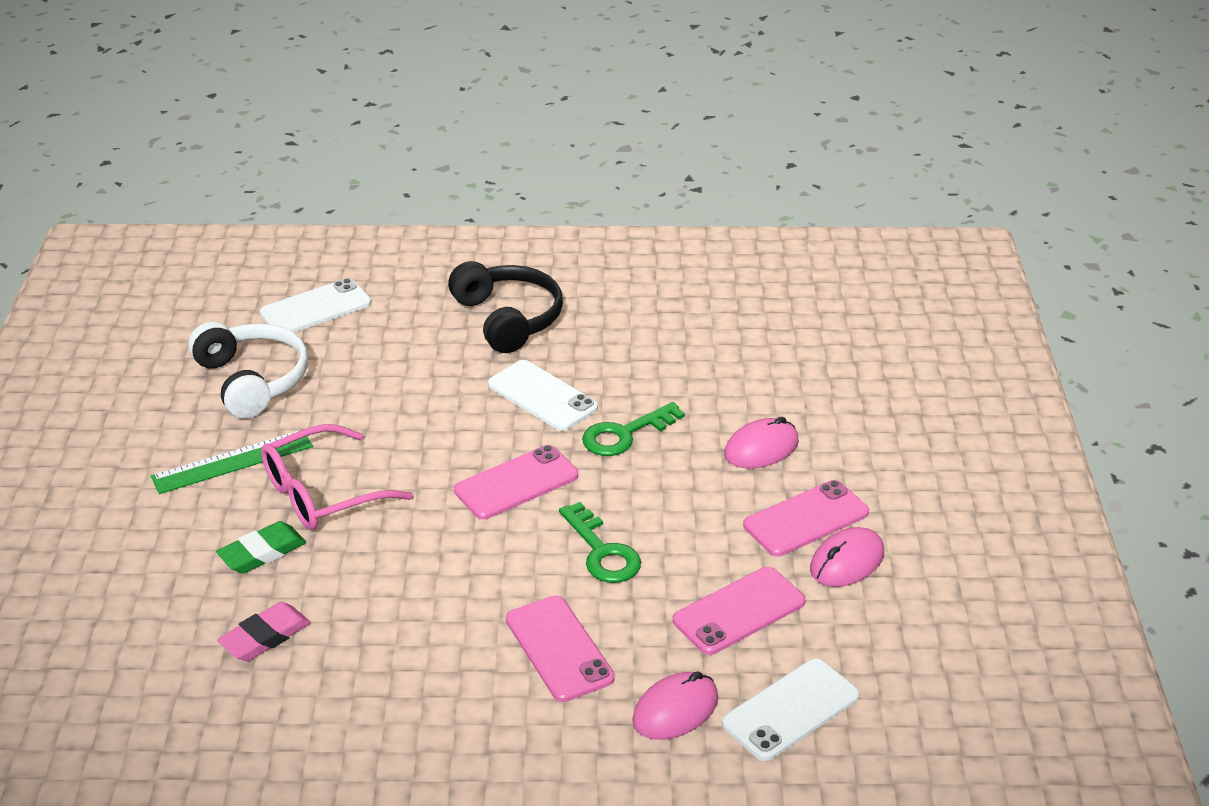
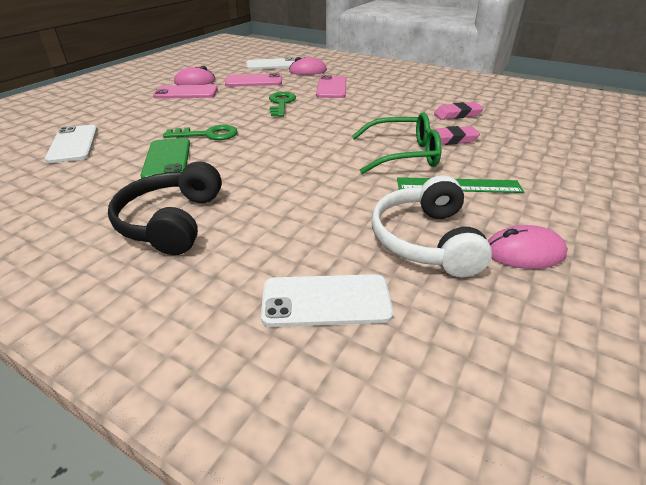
camera: 150 degrees left, 0 degrees up
green eraser [216,521,306,574] -> pink eraser [431,126,480,145]
pink glasses [261,424,413,530] -> green glasses [352,112,442,174]
pink phone [454,445,578,519] -> none
white phone [488,360,598,431] -> white phone moved to [45,125,98,163]
pink mouse [724,417,799,468] -> pink mouse moved to [488,225,568,269]
none -> green phone [141,138,190,179]

